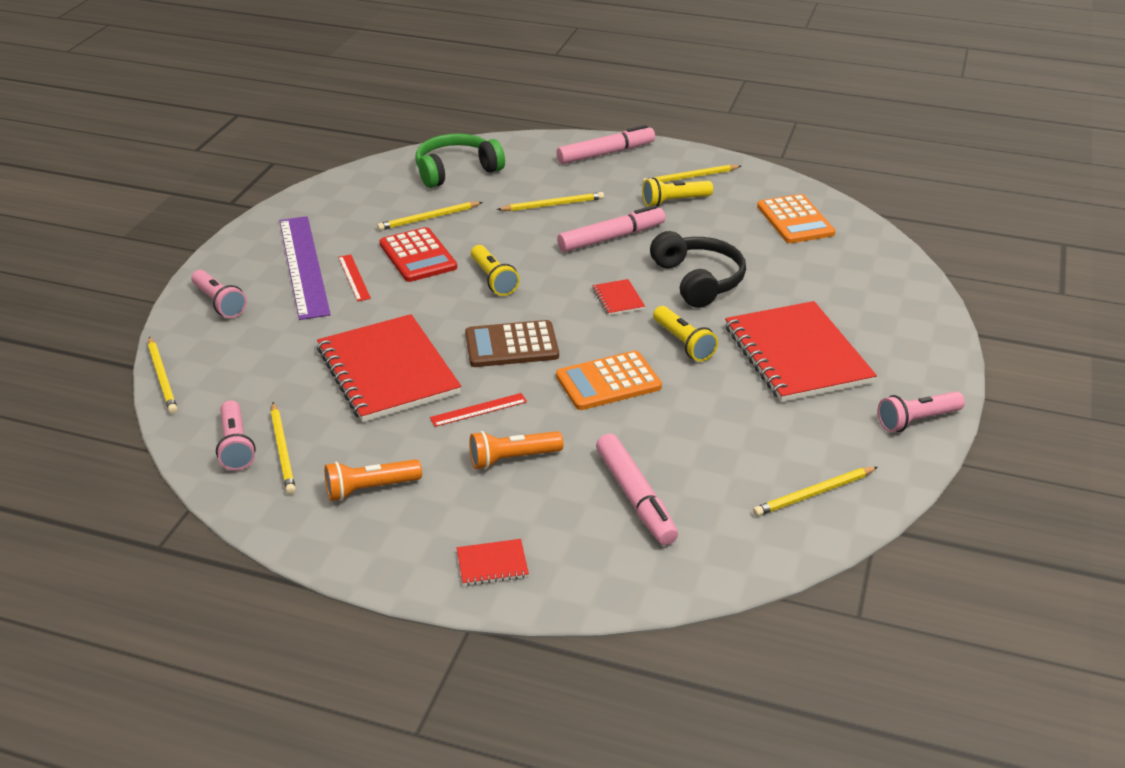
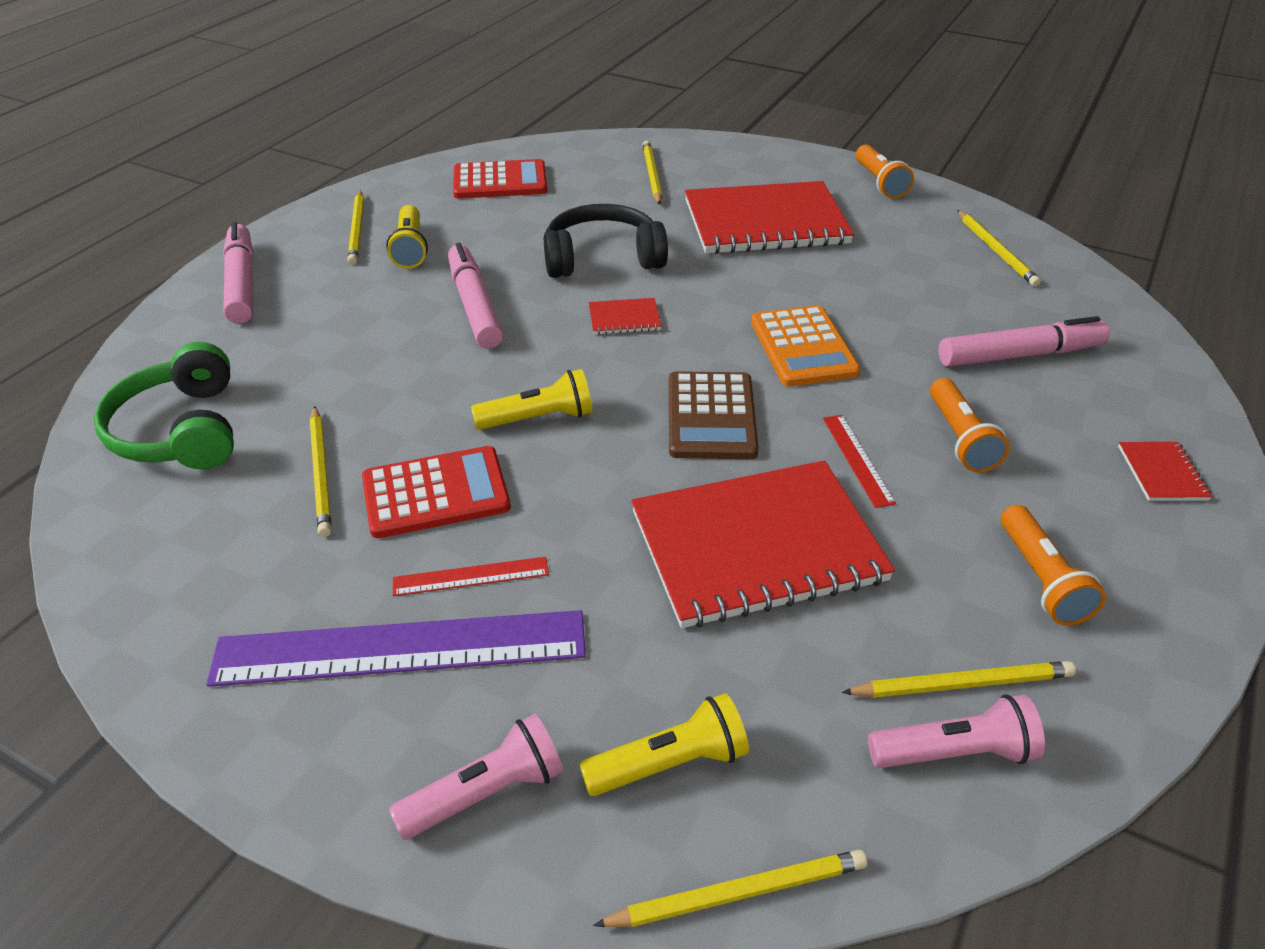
camera: 80 degrees left, 5 degrees up
yellow pencil [497,192,604,211] -> yellow pencil moved to [643,140,662,205]
yellow flashlight [653,306,718,362] -> yellow flashlight moved to [579,693,749,796]
orange calculator [757,194,835,243] -> red calculator [453,159,547,199]
pink flashlight [878,391,965,432] -> orange flashlight [856,145,914,199]

